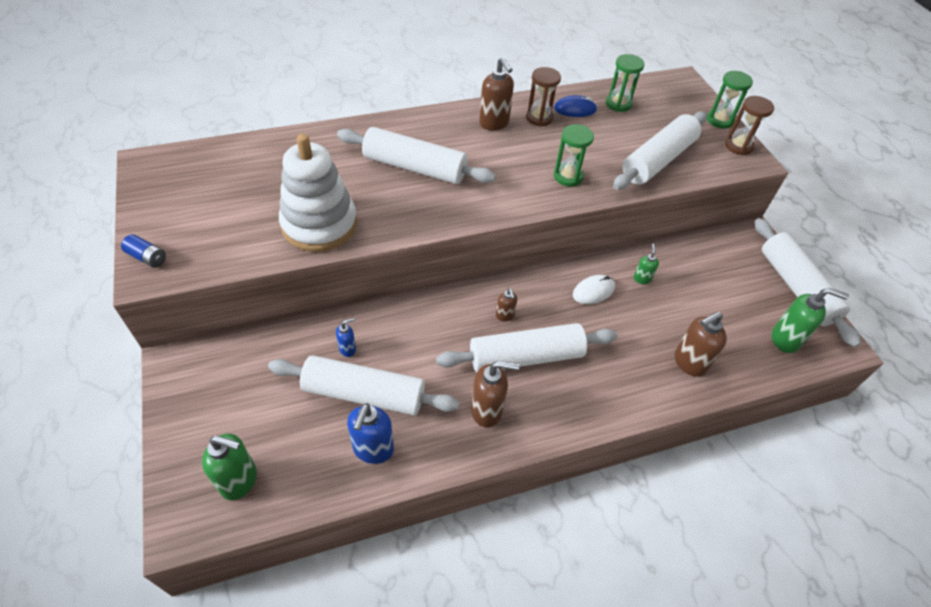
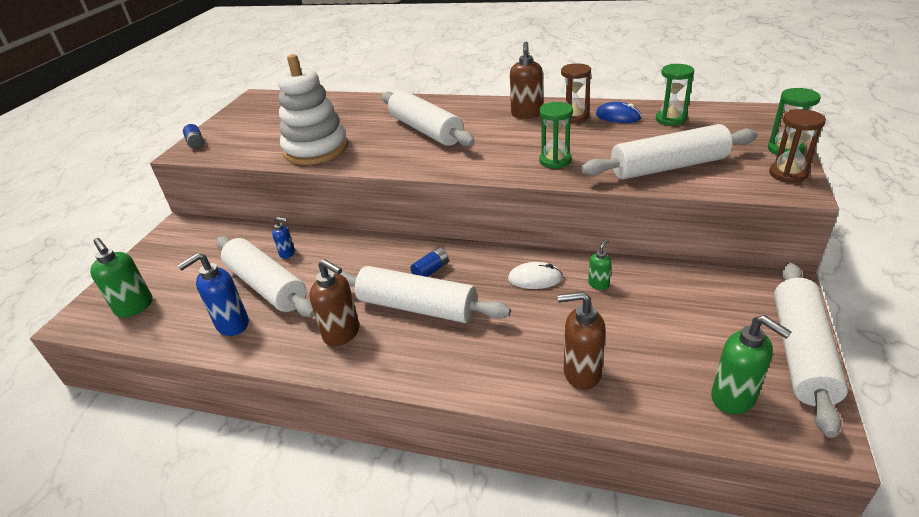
camera: 40 degrees right, 15 degrees down
brown soap dispenser [496,288,517,321] -> blue battery [410,248,449,277]

